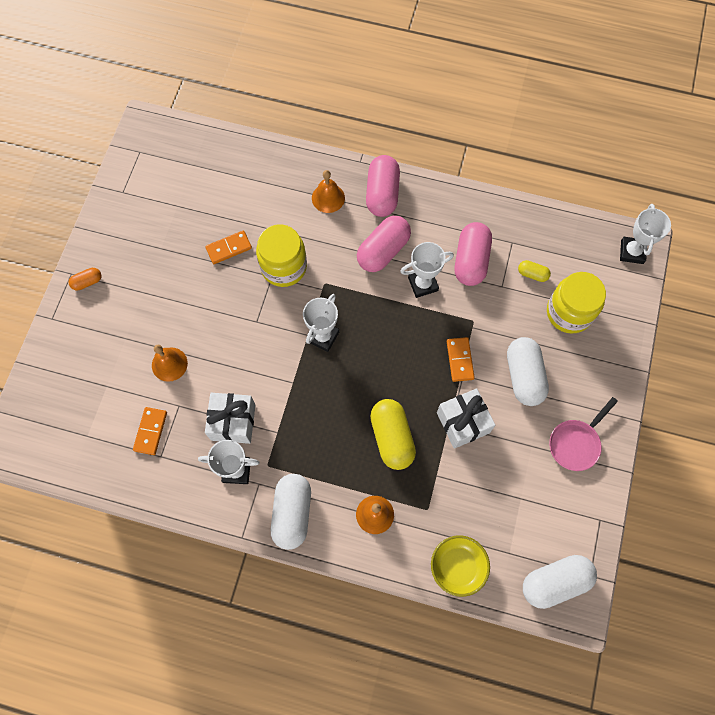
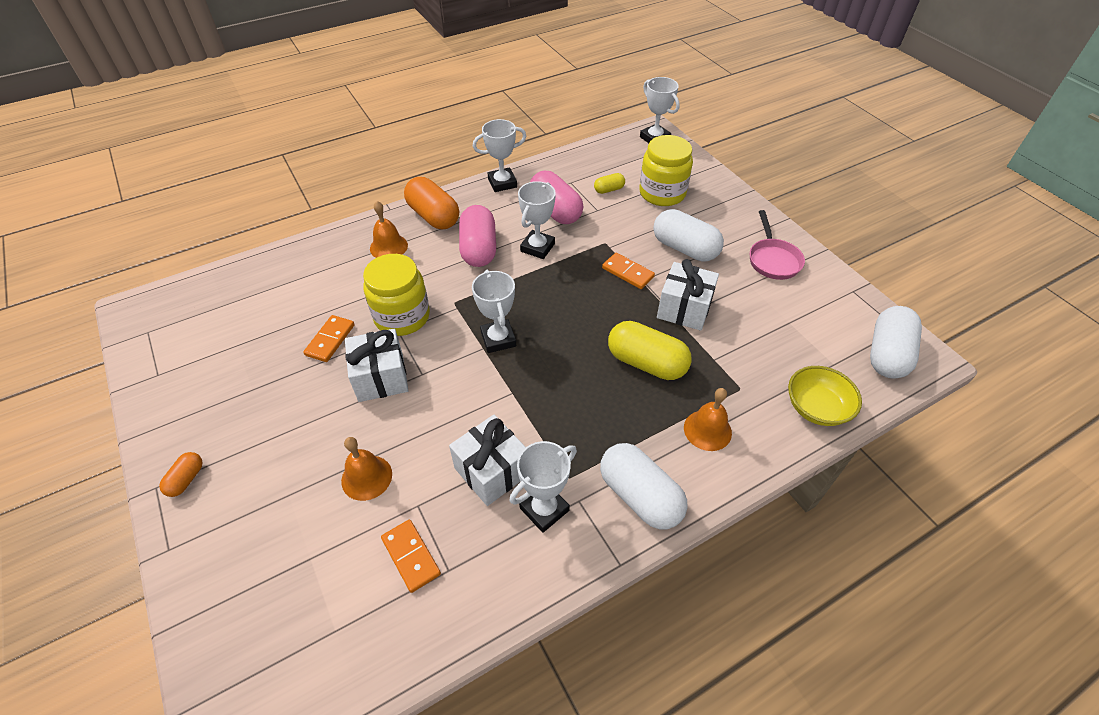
camera: 45 degrees left, 20 degrees down
pink capsule [366,155,400,217] -> orange capsule [404,177,459,229]
none -> white gift [345,329,409,402]
none -> white trophy [473,119,526,192]

